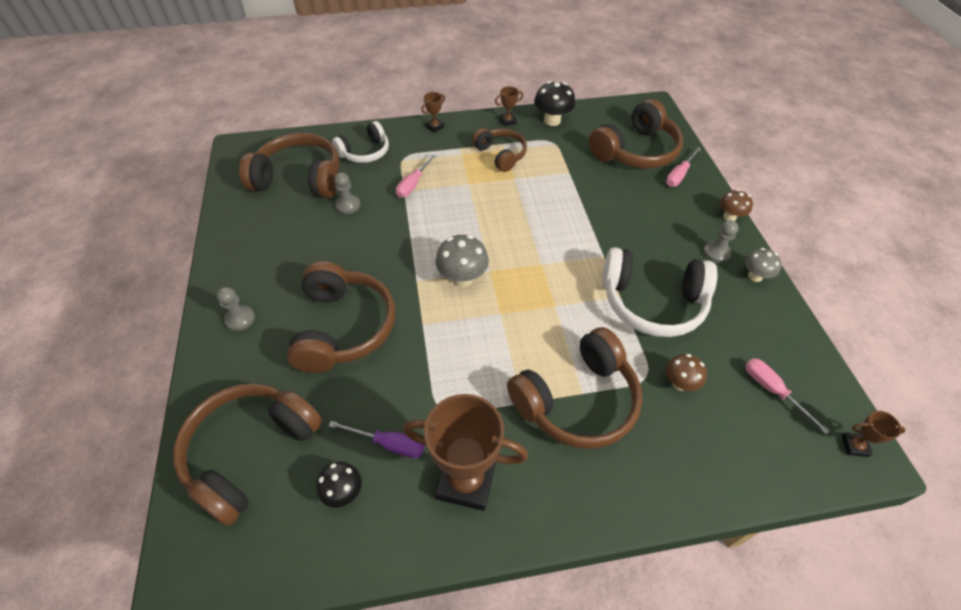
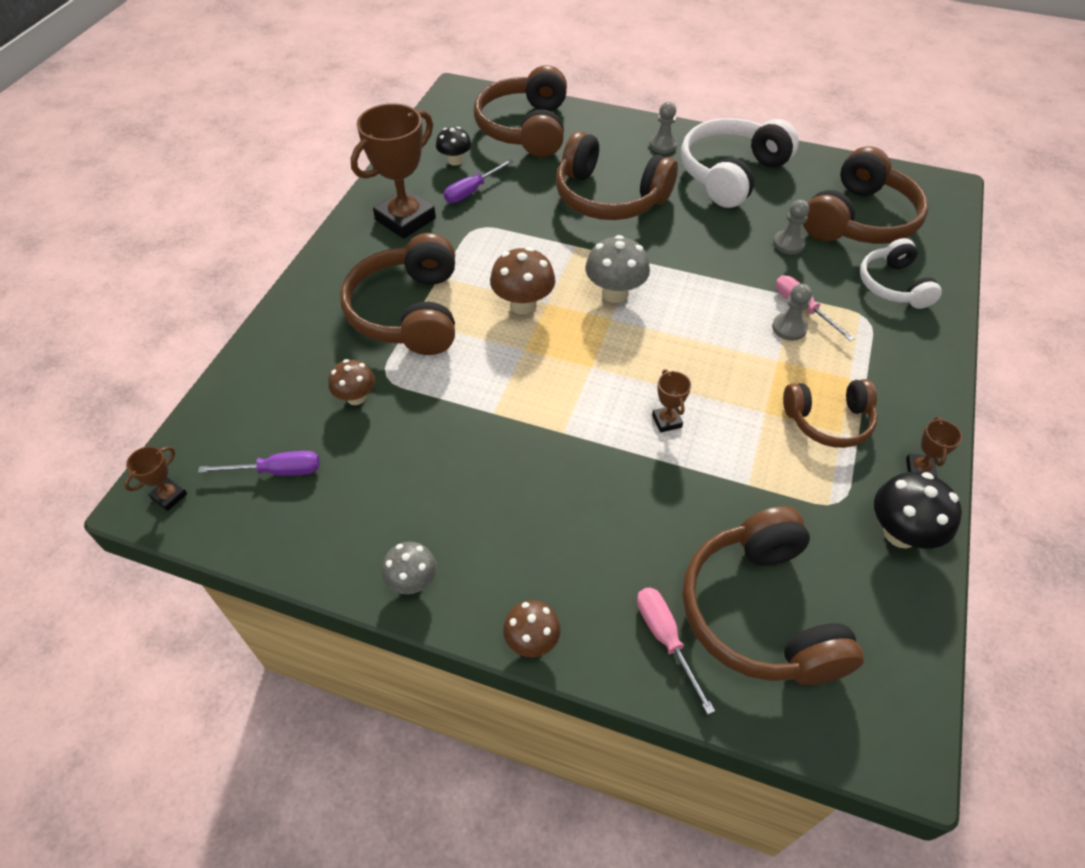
camera: 120 degrees right, 0 degrees up
brown headphones [173,383,322,526] -> brown headphones turned 150 degrees counterclockwise [474,65,567,158]
brown trophy [421,92,445,133] -> brown trophy moved to [652,370,691,433]
white headphones [603,247,717,337] -> white headphones moved to [681,118,799,208]
grey pawn [704,220,738,263] -> grey pawn moved to [772,284,812,341]
pink screwdriver [745,358,830,434] -> purple screwdriver [198,451,320,476]
none -> brown mushroom [490,247,555,315]

